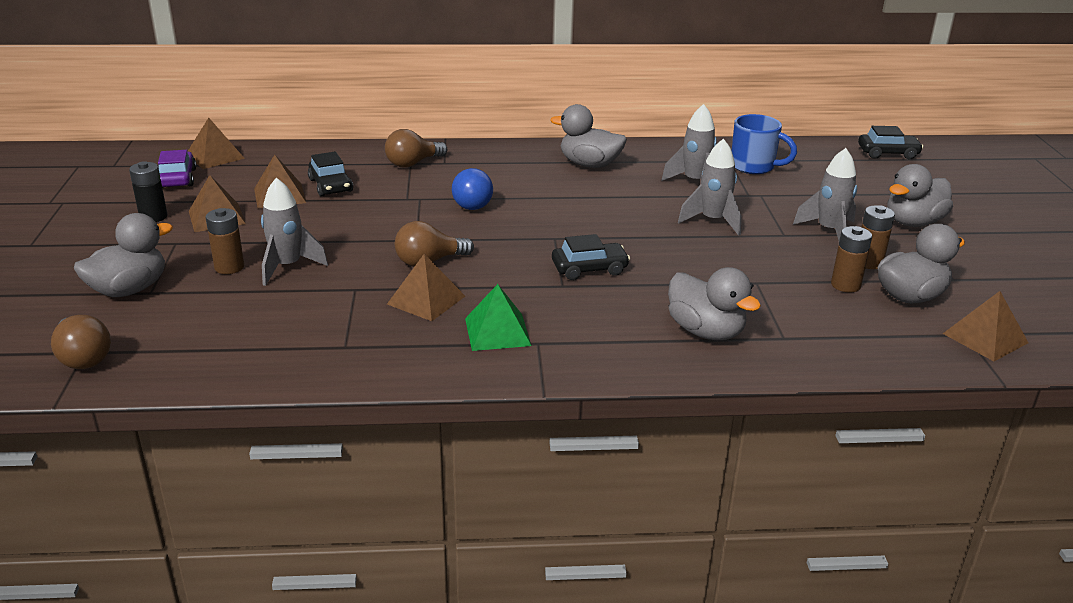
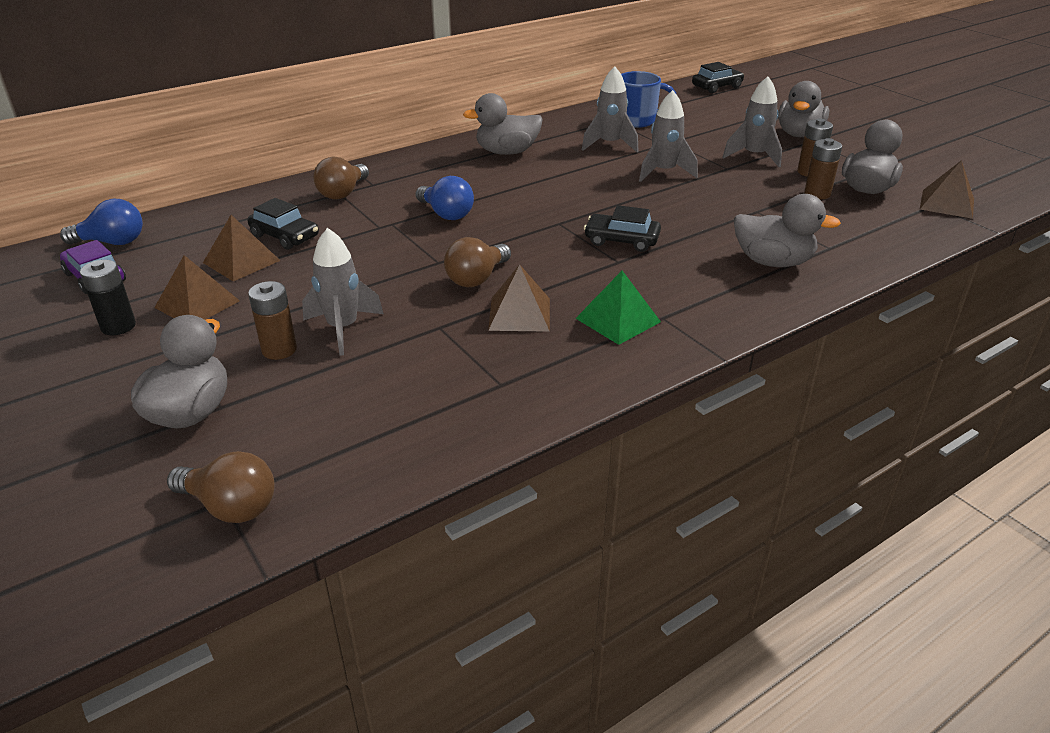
camera: 30 degrees left, 5 degrees up
brown pyramid [188,118,245,169] -> blue light bulb [60,198,143,245]
black car [552,234,630,280] -> black car turned 120 degrees counterclockwise [584,205,661,252]

